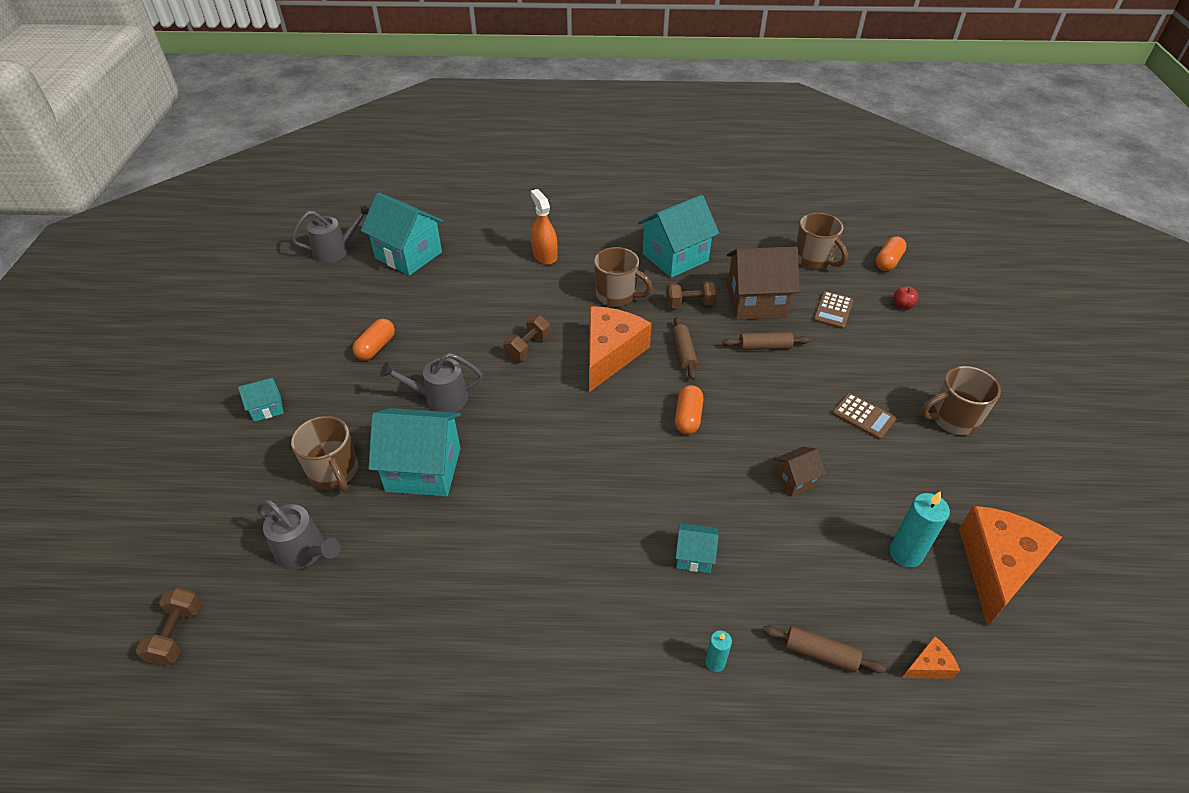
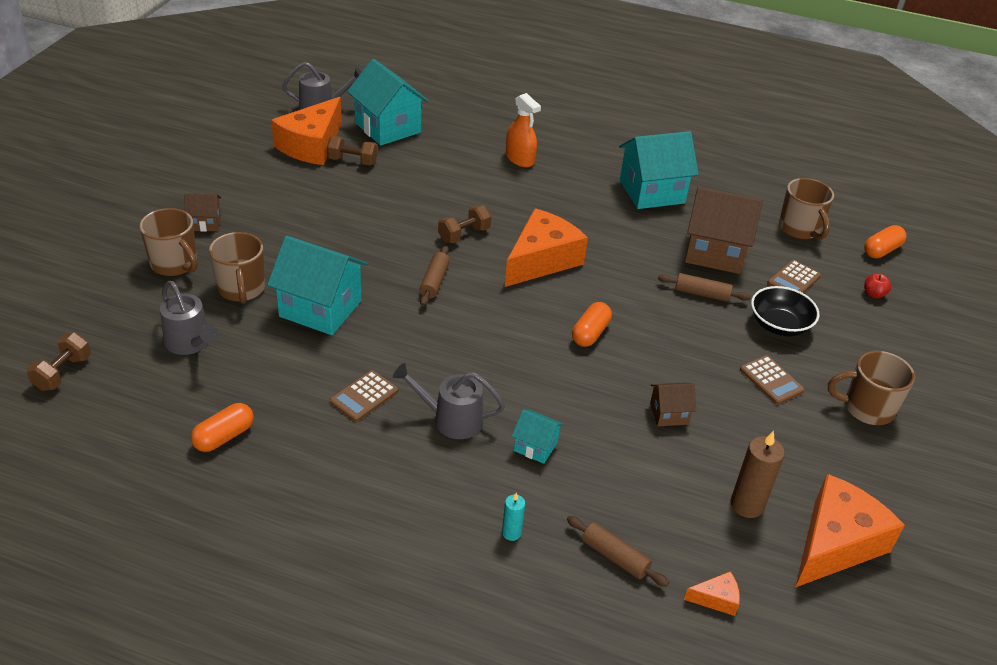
camera: 15 degrees right, 5 degrees down
turquoise house [238,377,284,422] -> brown house [184,193,221,232]
orange capsule [352,319,395,360] -> orange capsule moved to [191,403,254,452]
grey watering can [380,353,483,412] -> grey watering can moved to [393,363,505,439]
orange spray bottle [531,189,557,265] -> orange spray bottle turned 150 degrees clockwise [506,93,541,167]
brown mug [594,247,653,307] -> brown mug moved to [140,208,198,276]
brown dumbbell [666,281,717,308] -> brown dumbbell moved to [327,136,378,165]
brown rolling pin [672,317,698,380] -> brown rolling pin moved to [419,246,450,306]
turquoise candle [889,491,950,567] -> brown candle [731,431,785,518]
none -> orange cheese [271,97,342,165]
none -> brown calculator [330,370,398,422]
none -> black bowl [751,286,819,336]

